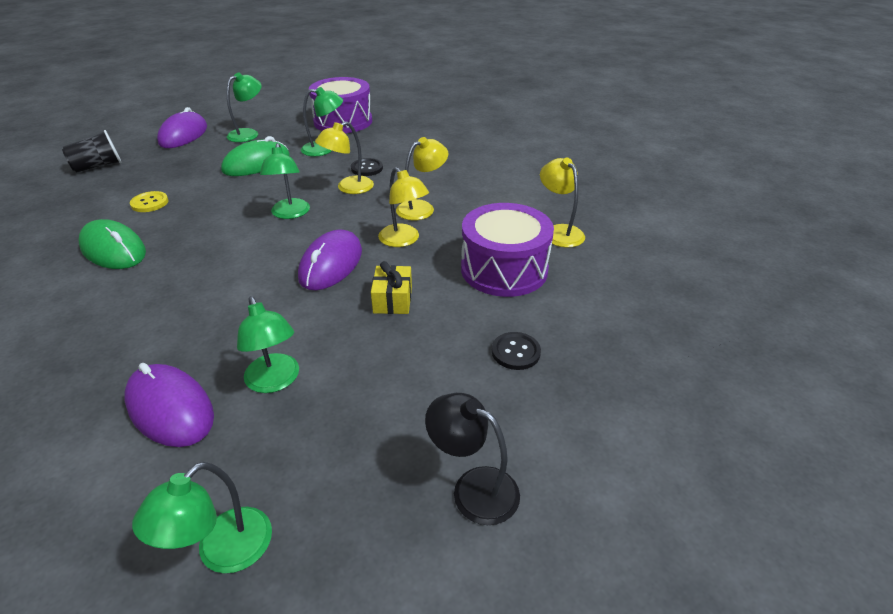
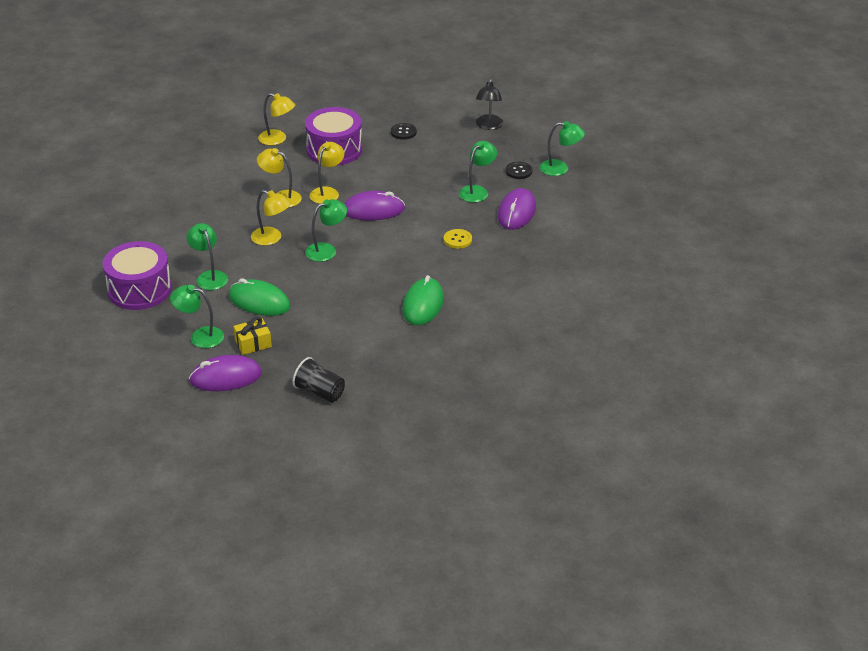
camera: 115 degrees left, 0 degrees up
yellow button [130,191,168,212] -> yellow button moved to [444,229,472,249]
black button [351,158,383,176] -> black button moved to [506,162,532,179]
yellow gift [371,261,412,314] -> yellow gift moved to [233,317,272,355]
yellow lamp [540,157,585,248] -> yellow lamp turned 105 degrees counterclockwise [258,93,295,145]

